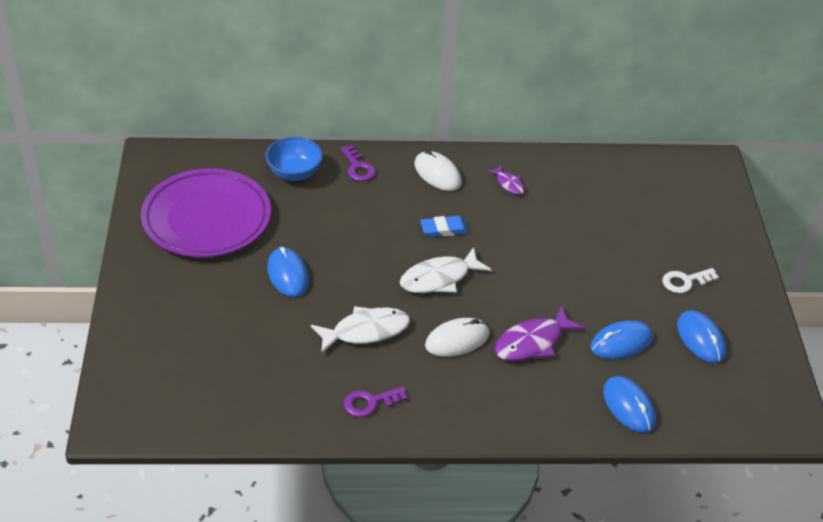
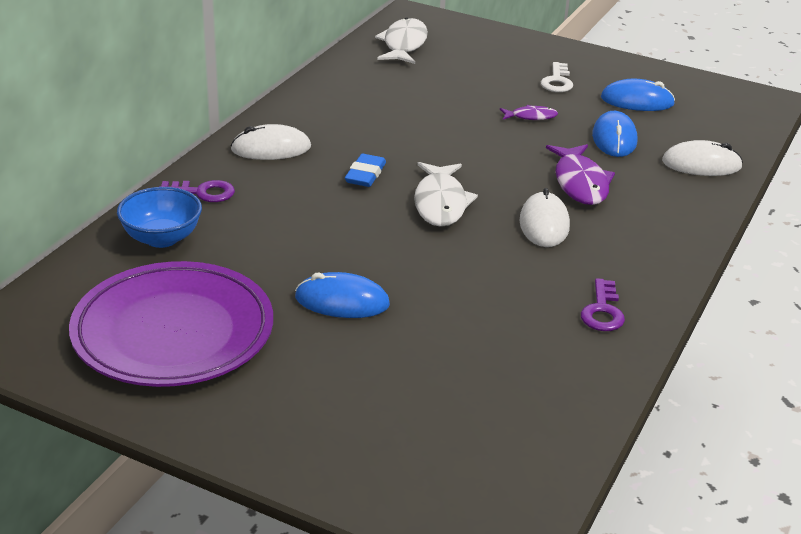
camera: 60 degrees left, 10 degrees down
white fish [311,306,410,354] -> white fish moved to [375,17,428,64]
purple fish [487,165,524,195] -> purple fish moved to [500,105,558,120]
blue mouse [603,376,656,433] -> white mouse [662,140,743,176]

